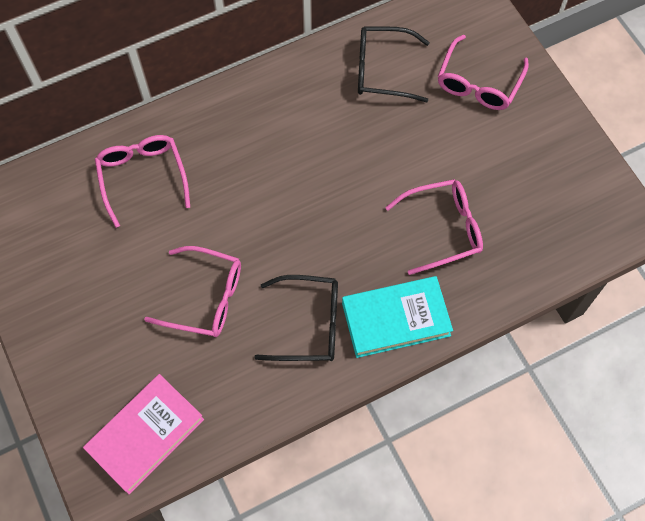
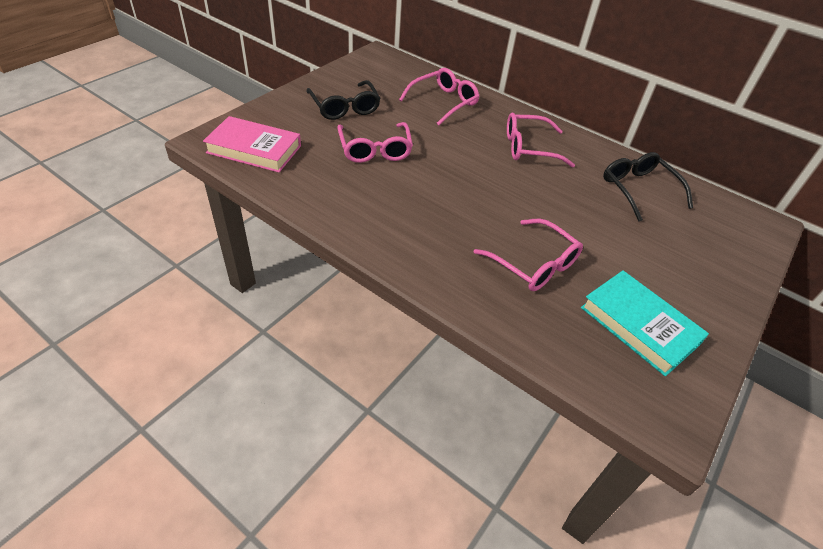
camera: 60 degrees right, 20 degrees down
black glasses [254,275,338,361] -> black glasses moved to [306,80,380,120]
turquoise book [342,276,453,358] -> turquoise book moved to [581,270,709,376]
pink glasses [438,35,529,110] -> pink glasses moved to [507,112,575,168]

